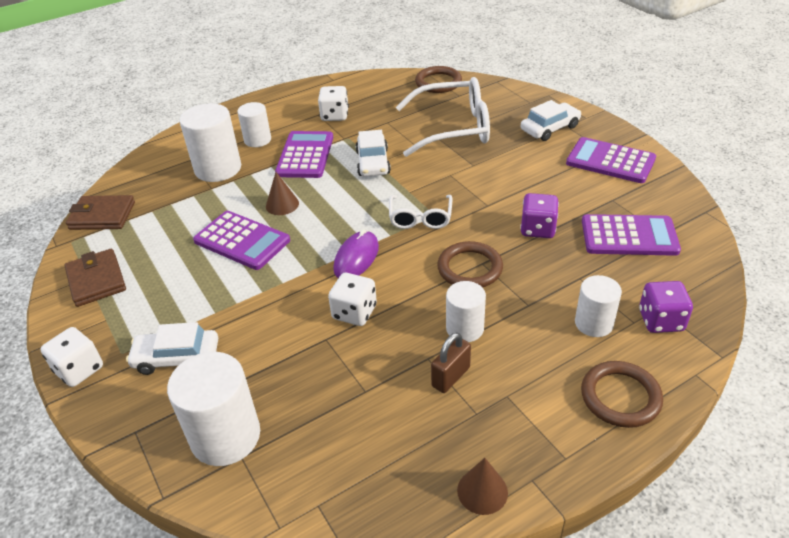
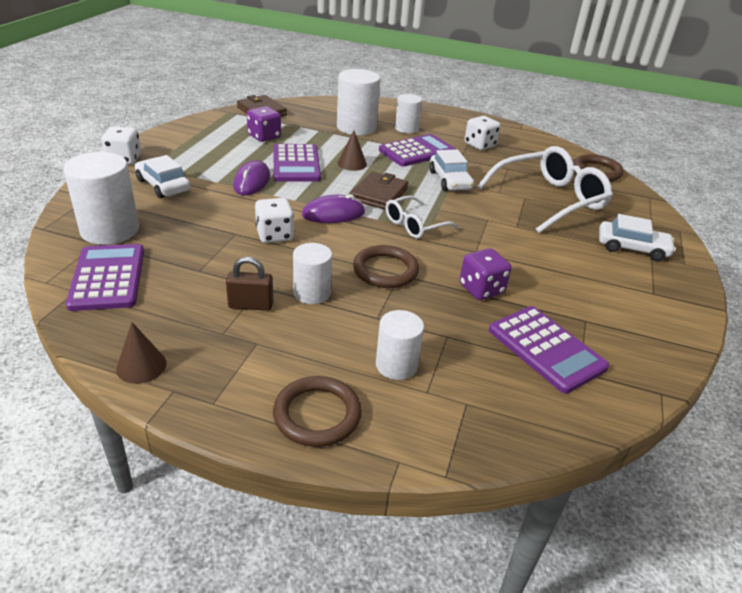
camera: 45 degrees right, 5 degrees down
brown wallet [64,249,126,307] -> brown wallet moved to [350,172,408,210]
white car [355,130,391,177] -> white car turned 60 degrees counterclockwise [429,149,474,191]
white glasses [396,77,490,157] -> white glasses turned 75 degrees counterclockwise [477,146,613,233]
purple calculator [566,137,656,183] -> purple calculator moved to [66,244,144,311]
purple dice [639,281,693,333] -> purple dice moved to [247,106,281,142]
none -> purple mouse [233,160,270,195]

